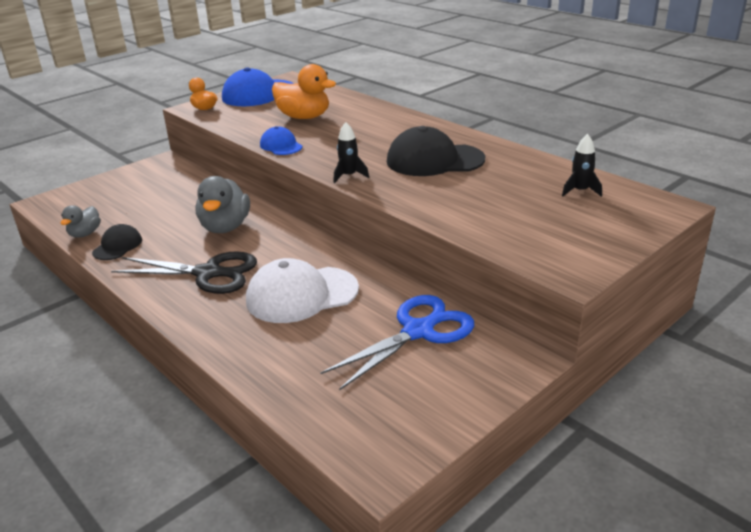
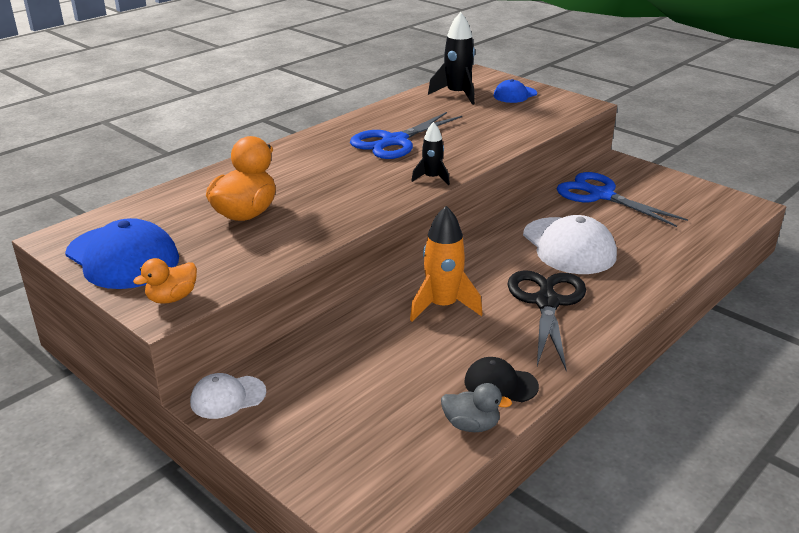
camera: 95 degrees left, 0 degrees up
grey duck [196,176,250,233] -> orange rocket [410,206,482,322]
blue cap [260,126,303,155] -> blue cap moved to [493,79,537,103]
black cap [387,126,485,176] -> blue scissors [350,112,462,159]
black rocket [562,134,602,197] -> black rocket [428,12,475,105], size x1.69
none -> white cap [190,373,266,419]

